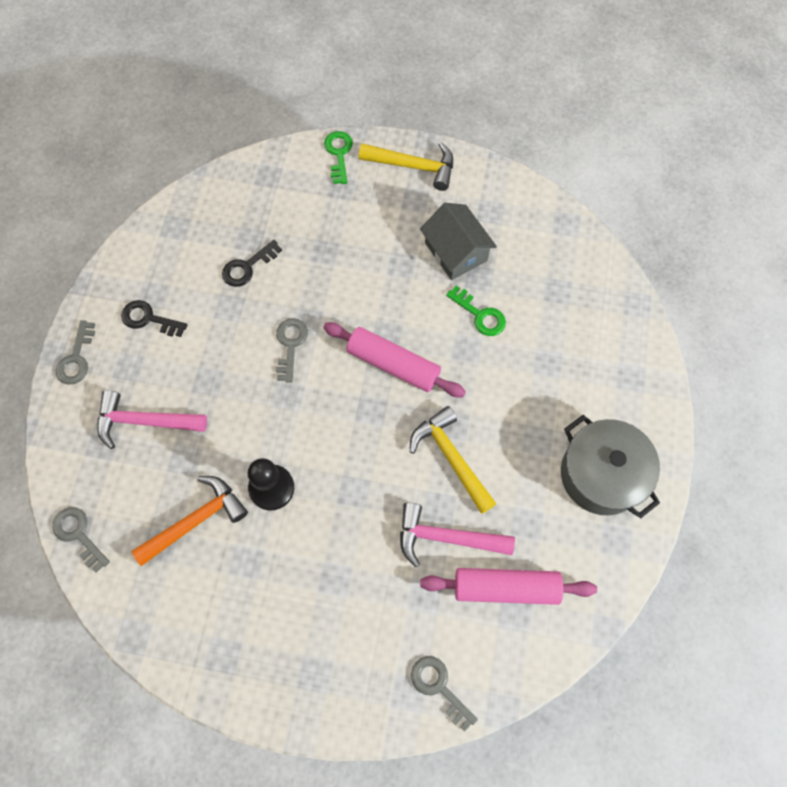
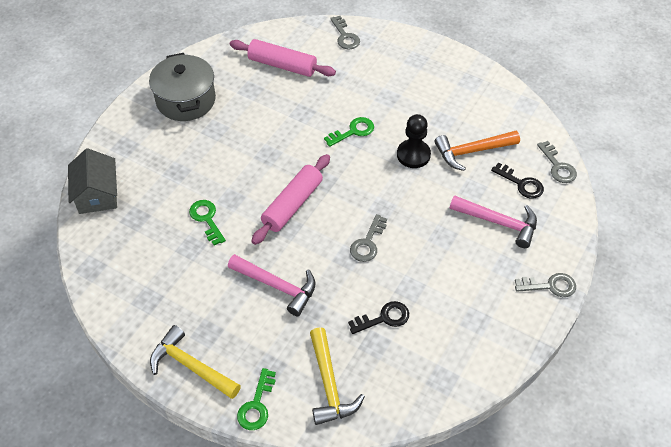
camera: 160 degrees left, 15 degrees down
grey key [56,320,95,385] -> grey key turned 60 degrees clockwise [515,273,576,297]
black key [121,300,187,337] -> black key moved to [491,162,544,199]
pink rolling pin [323,322,466,397] -> pink rolling pin turned 75 degrees clockwise [251,154,330,245]
pink hammer [400,503,515,567] -> pink hammer moved to [228,254,316,316]
yellow hammer [410,406,496,514] -> yellow hammer moved to [310,327,365,425]
grey house [420,203,497,280] -> grey house moved to [68,148,117,214]
none -> green key [324,117,374,147]

